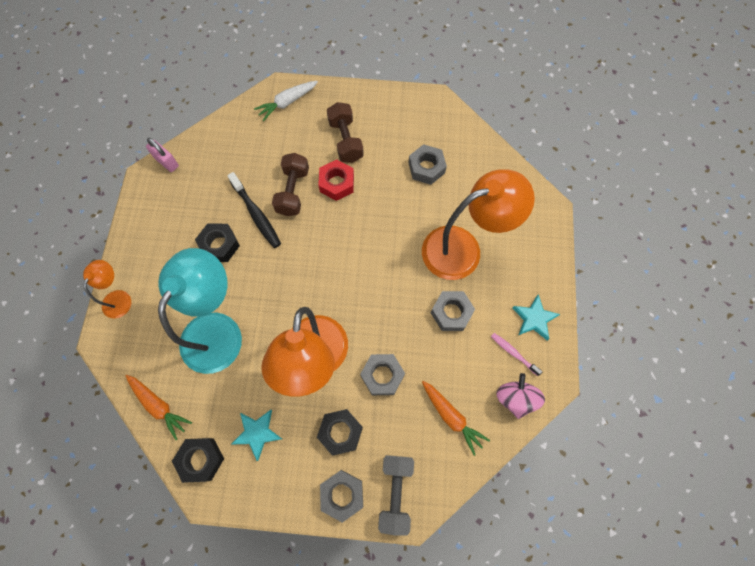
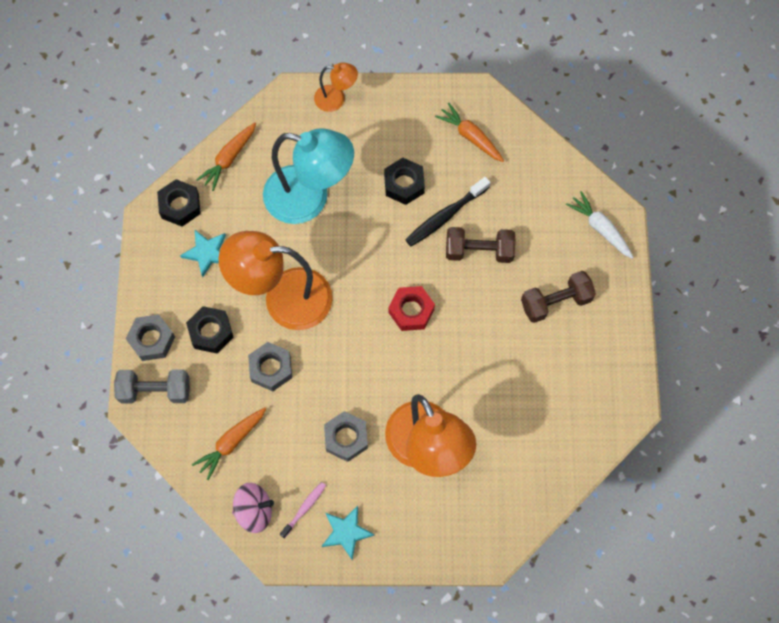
camera: 85 degrees right, 0 degrees up
pink padlock [146,138,179,172] -> none
red nut [318,160,354,201] -> red nut moved to [388,286,435,331]
grey nut [409,144,447,185] -> none
none -> orange carrot [435,103,504,162]

